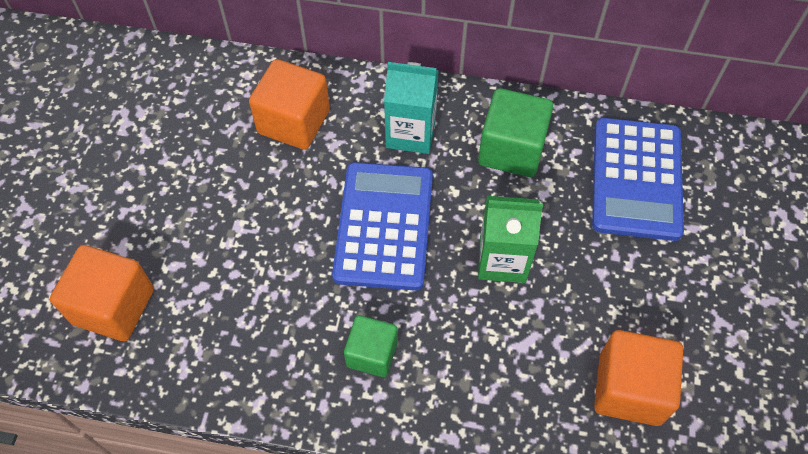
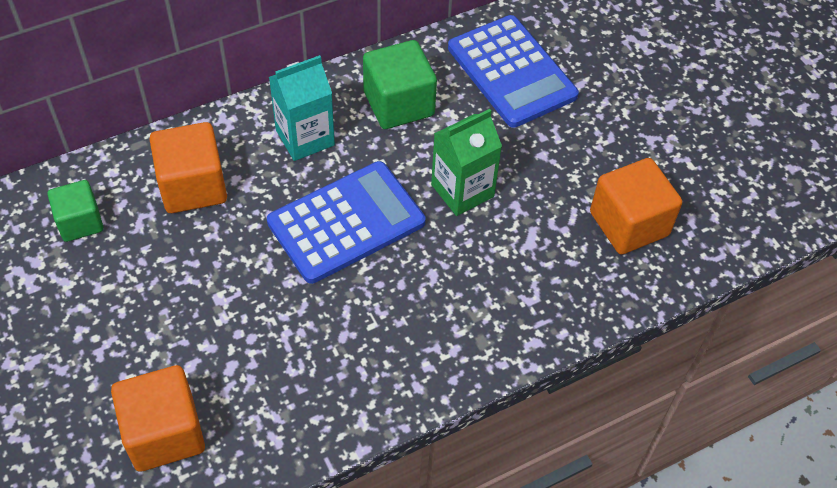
camera: 40 degrees left, 5 degrees down
blue calculator [332,162,433,291] -> blue calculator turned 90 degrees clockwise [267,161,426,284]
green cube [344,315,398,377] -> green cube moved to [47,180,103,242]

